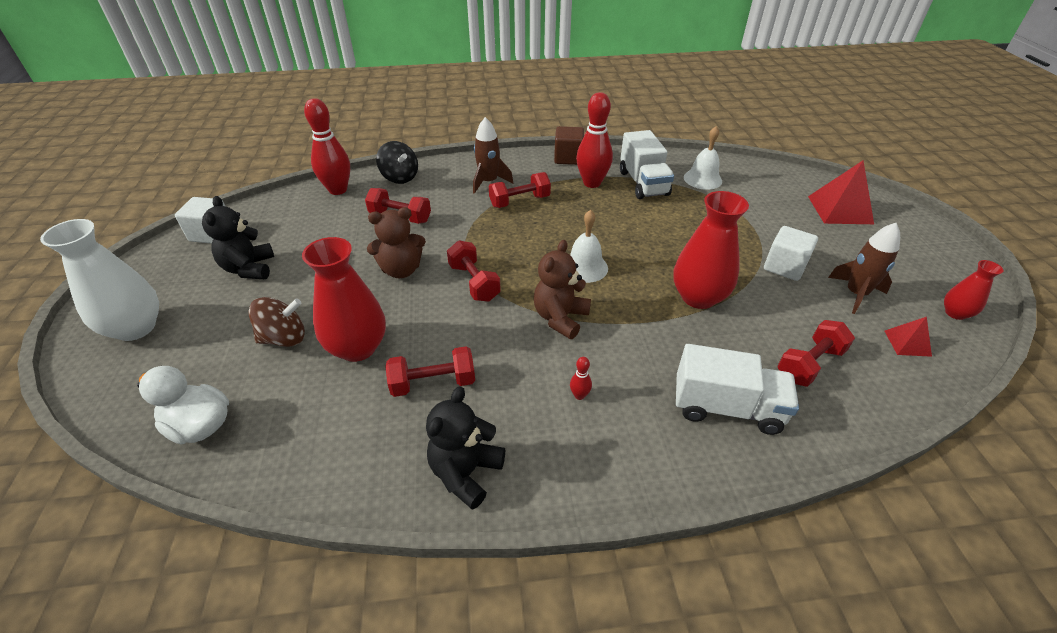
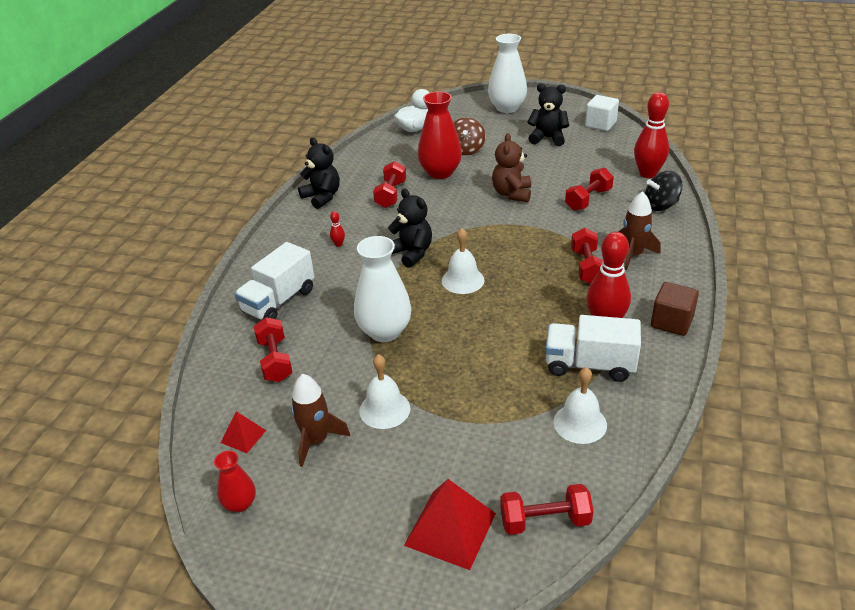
camera: 115 degrees right, 5 degrees down
red dumbbell [447,240,501,302] -> red dumbbell moved to [500,484,594,535]
brown teddy bear [534,240,591,339] -> black teddy bear [388,189,432,268]
red vase [673,191,749,309] -> white vase [354,236,412,342]
white cube [764,226,818,281] -> white bell [359,354,410,429]

